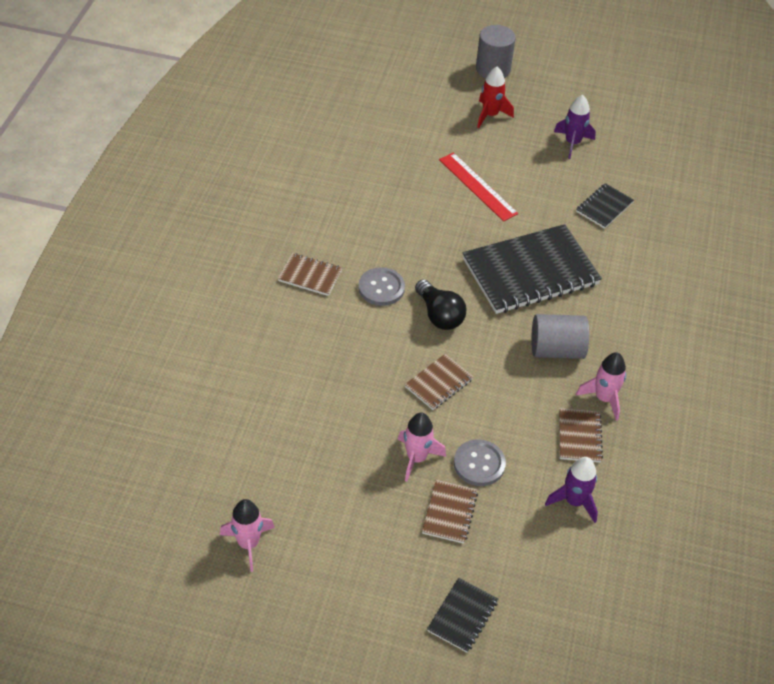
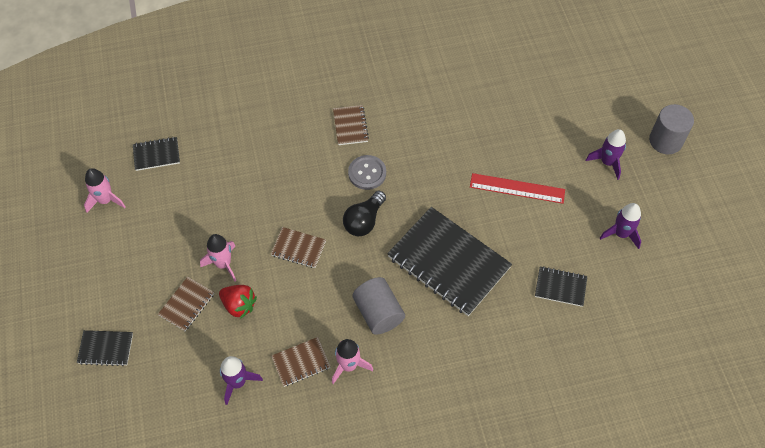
camera: 65 degrees right, 10 degrees up
brown notebook [422,480,478,544] -> brown notebook turned 45 degrees counterclockwise [158,277,214,331]
red ruler [439,152,518,221] -> red ruler turned 75 degrees clockwise [470,173,565,204]
grey button [454,439,506,486] -> red strawberry [219,285,257,318]
red rocket [477,67,514,128] -> purple rocket [586,129,626,180]
none -> black notebook [133,137,180,171]

